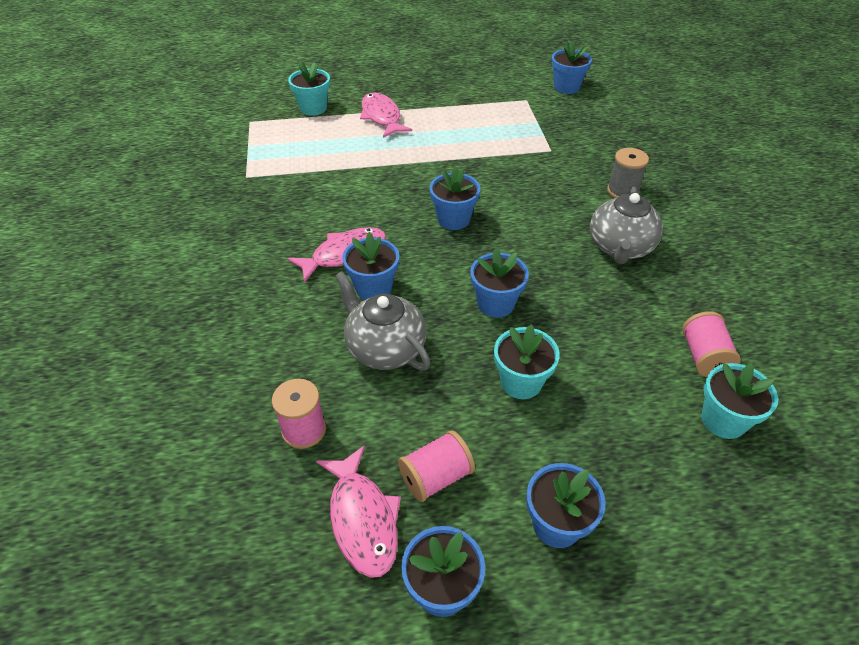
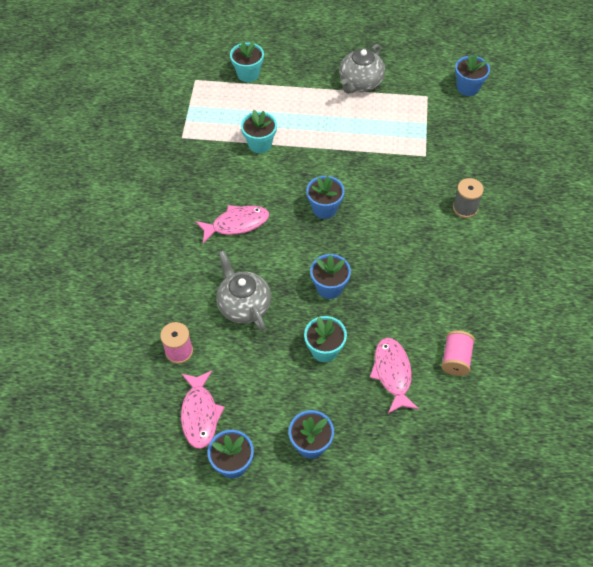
camera: 15 degrees right, 10 degrees up
blue flower pot [342,232,399,300] -> none
pink fish [360,93,412,138] -> pink fish moved to [370,338,419,414]
pink spool [398,430,475,502] -> none
grey teapot [590,187,663,264] -> grey teapot moved to [339,44,385,94]
turquoise flower pot [701,363,778,439] -> turquoise flower pot moved to [241,110,277,153]

